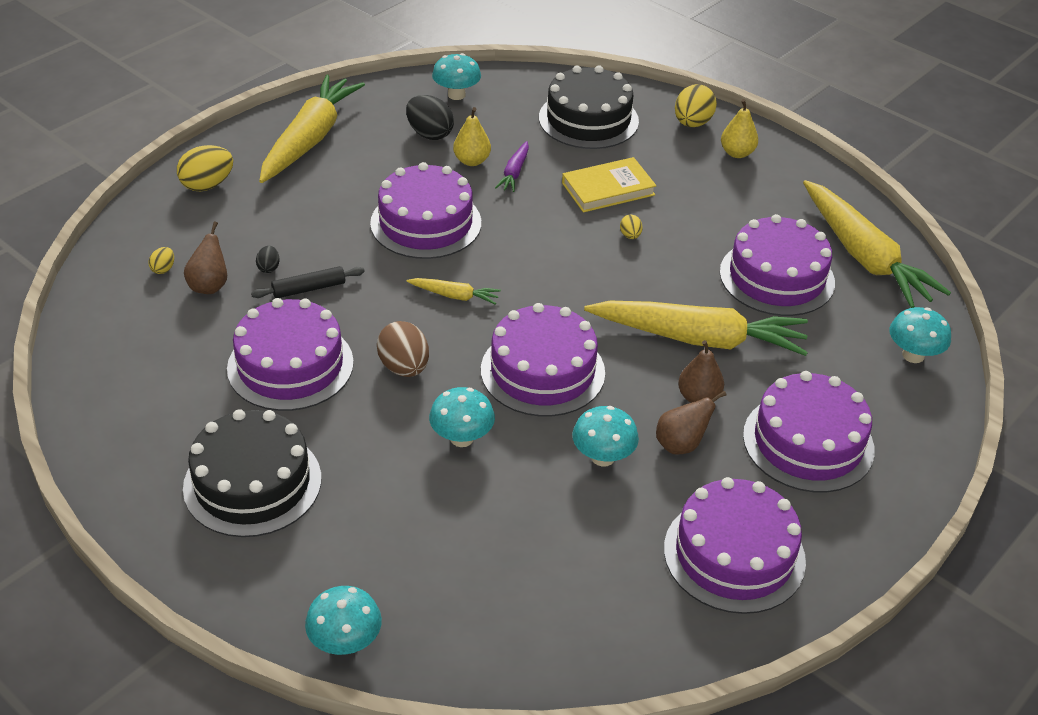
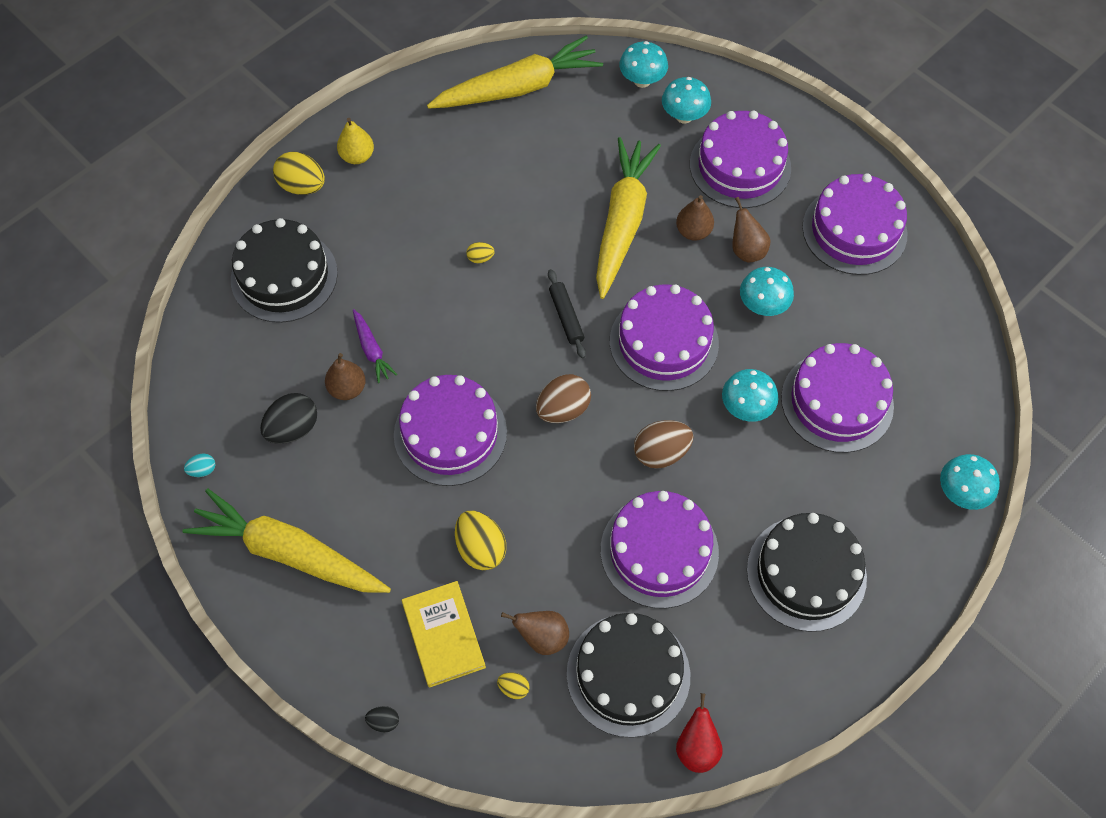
camera: 85 degrees left, 20 degrees up
yellow egg [177,145,233,192] -> yellow egg moved to [455,511,506,570]
black rolling pin [251,266,365,298] -> black rolling pin moved to [548,269,586,359]
black egg [256,246,280,273] -> black egg moved to [365,706,399,732]
yellow carrot [406,278,501,305] -> brown egg [536,374,591,423]
turquoise mushroom [432,53,481,100] -> turquoise mushroom moved to [662,77,711,123]
yellow pear [453,107,491,166] -> brown pear [325,353,366,400]
purple carrot [495,141,529,192] -> purple carrot turned 45 degrees clockwise [353,309,397,383]
yellow book [562,157,657,213] -> yellow book moved to [402,581,486,688]
purple cake [720,214,835,316] -> purple cake moved to [781,343,894,453]
none -> turquoise egg [184,454,215,477]
none -> black cake [567,613,690,738]
none -> red pear [676,693,722,773]

